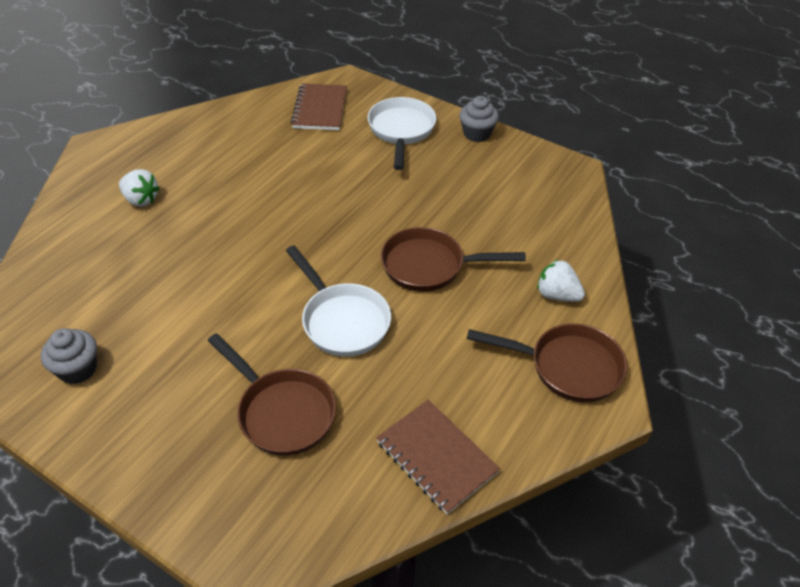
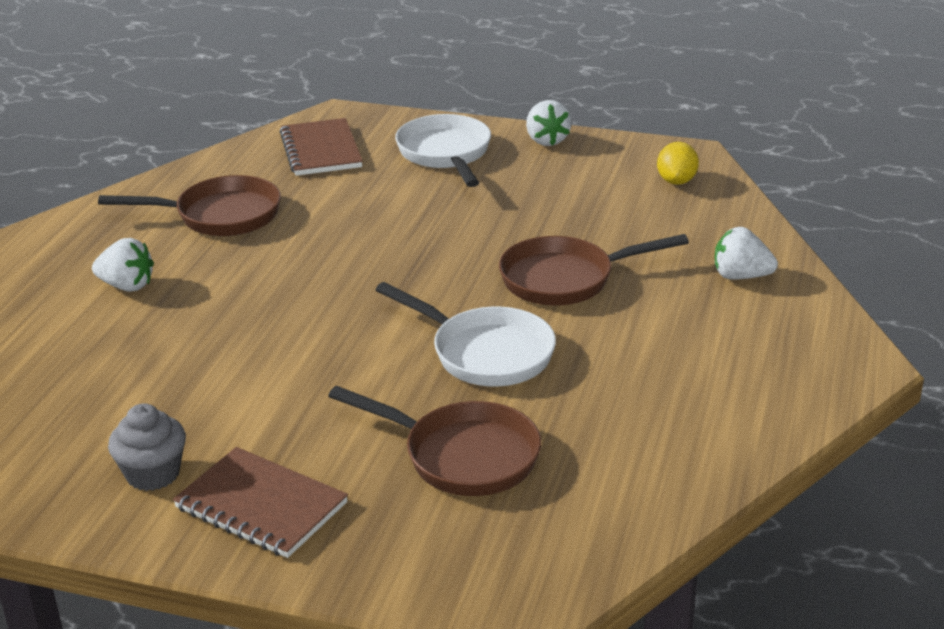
camera: 15 degrees left, 15 degrees down
brown notebook [376,400,500,515] -> brown notebook moved to [173,447,348,558]
grey cupcake [459,96,499,142] -> white strawberry [526,100,572,146]
brown pan [467,323,627,402] -> brown pan moved to [98,175,281,236]
none -> yellow lemon [657,142,699,185]

